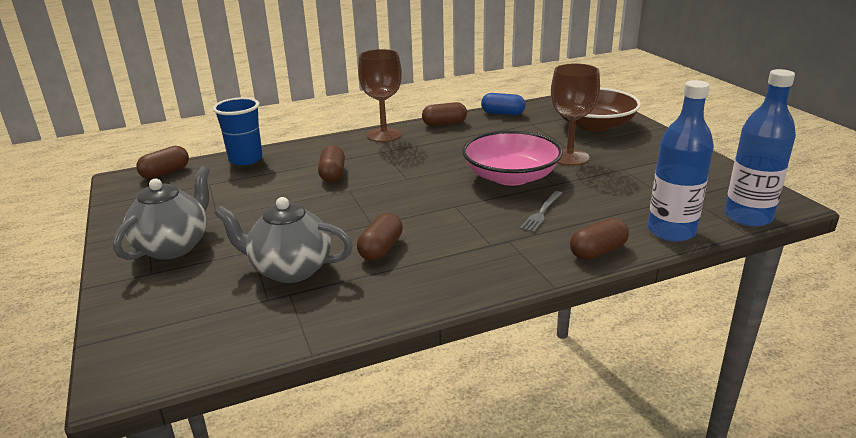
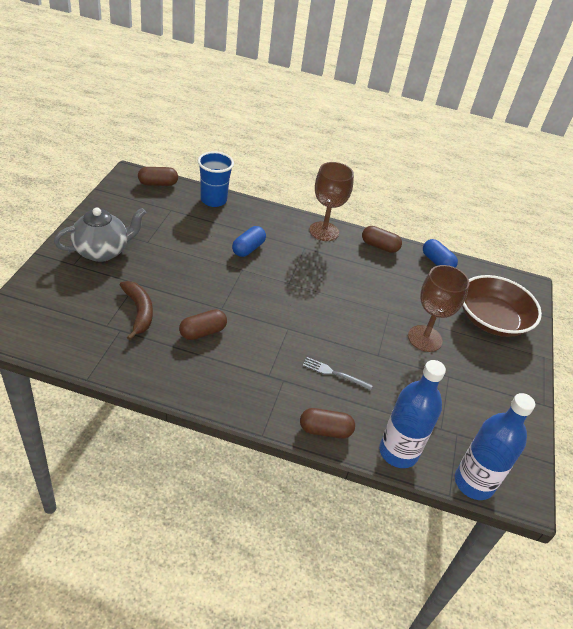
camera: 30 degrees right, 15 degrees up
grey teapot [215,197,353,283] -> brown banana [120,281,153,340]
brown capsule [318,145,345,182] -> blue capsule [232,226,266,257]
pink bowl [462,131,563,186] -> none
grey fork [520,191,562,232] -> grey fork turned 45 degrees clockwise [303,357,373,390]

